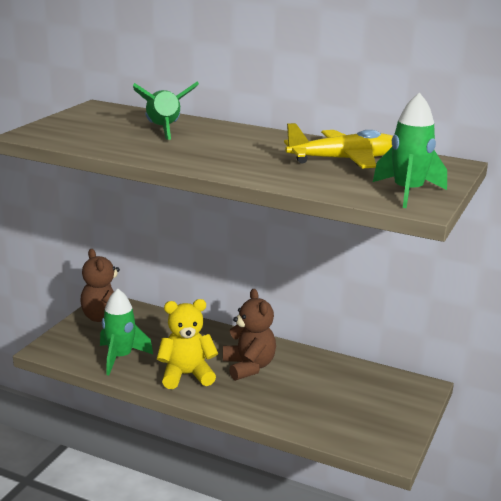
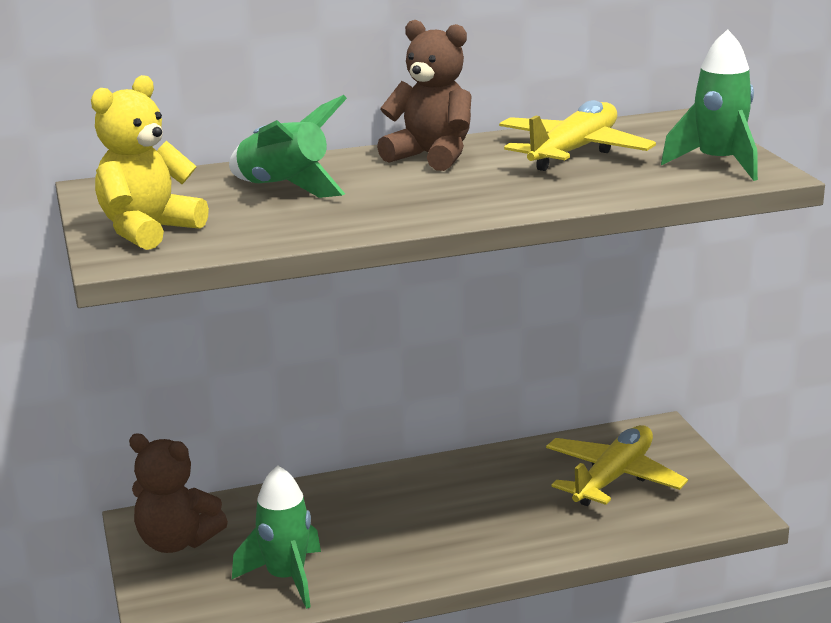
camera: 40 degrees left, 0 degrees up
yellow teddy bear [157,299,218,389] -> yellow teddy bear moved to [91,75,209,250]
brown teddy bear [223,289,276,381] -> brown teddy bear moved to [377,20,472,171]
none -> yellow plane [546,425,688,506]

